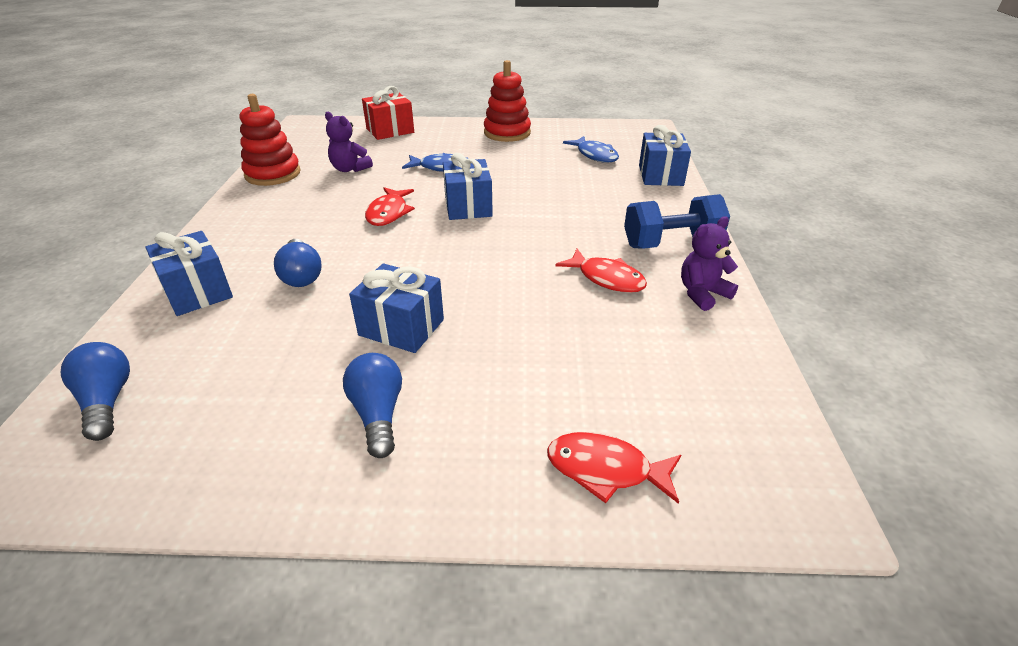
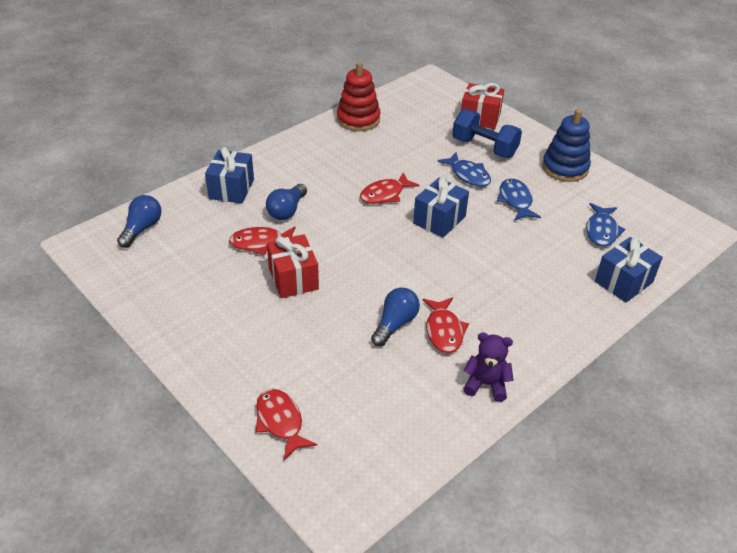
camera: 45 degrees right, 5 degrees up
purple teddy bear [325,112,373,172] -> none
blue light bulb [343,353,402,458] -> blue light bulb moved to [371,288,420,346]
blue gift [349,263,444,353] -> red gift [267,234,319,298]
red stacking toy [484,60,531,142] -> blue stacking toy [542,109,591,182]
blue dumbbell [624,194,730,249] -> blue dumbbell moved to [452,109,522,158]
none -> red fish [229,226,296,255]
none -> blue fish [497,178,541,221]

